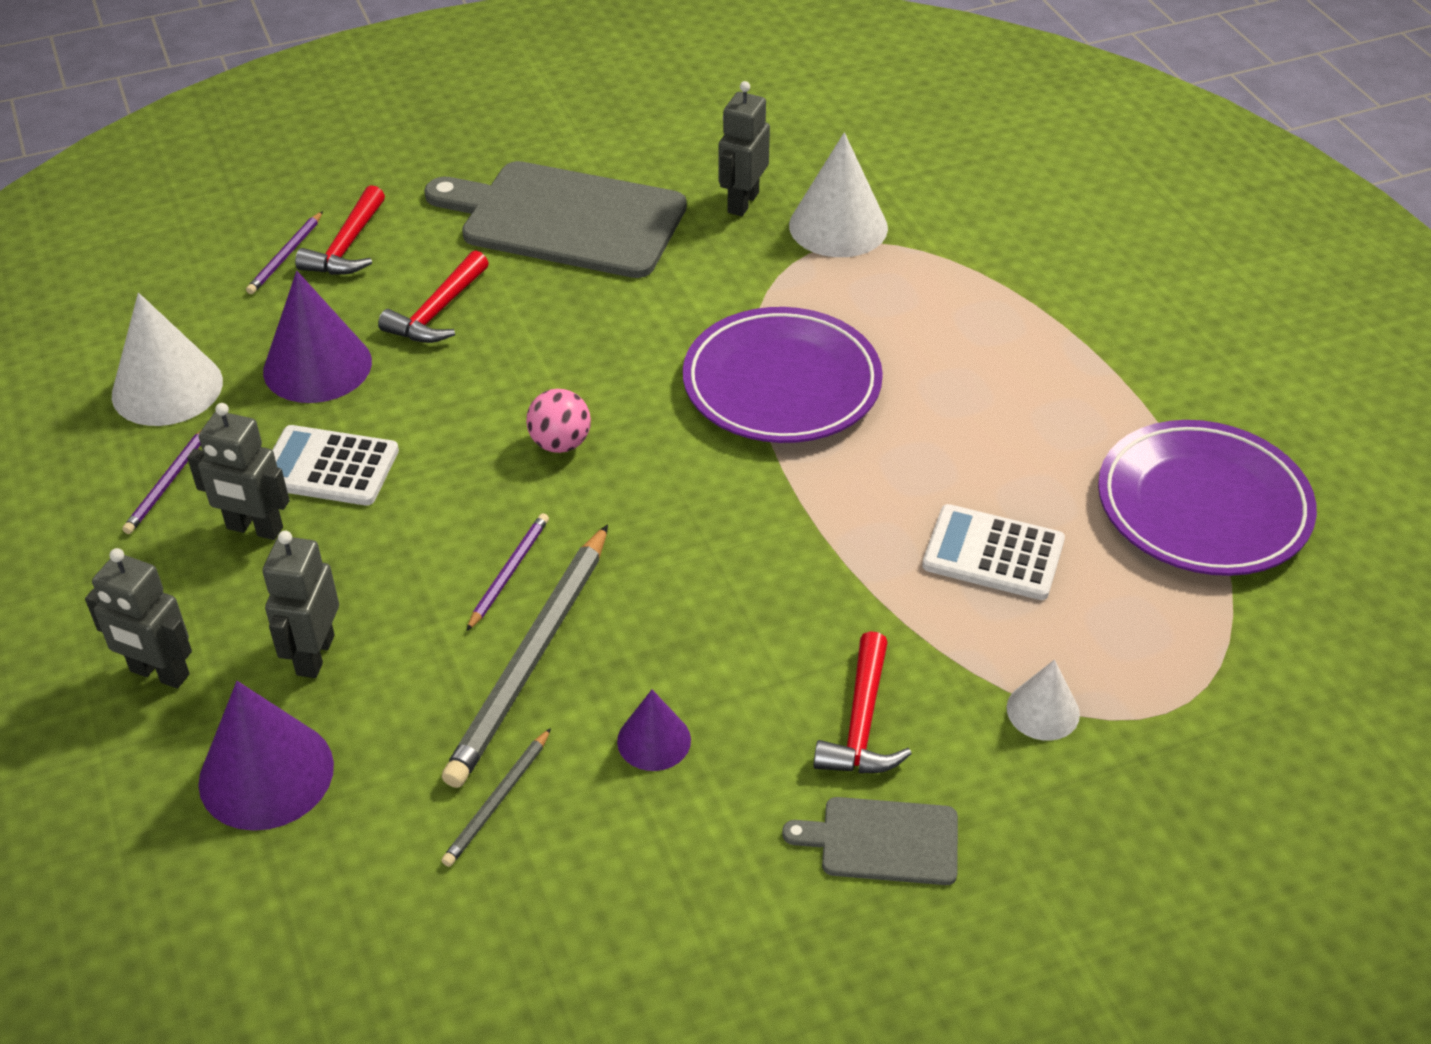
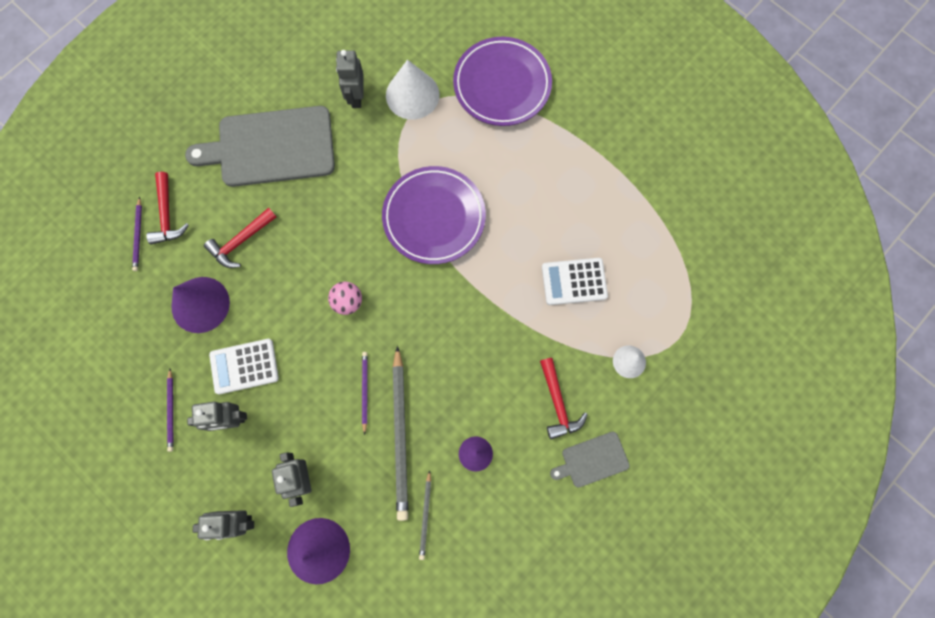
camera: 25 degrees left, 30 degrees up
white cone [112,293,223,426] -> none
red hammer [378,250,489,343] -> red hammer turned 45 degrees clockwise [204,208,276,268]
purple plate [1098,420,1317,576] -> purple plate moved to [453,37,552,126]

